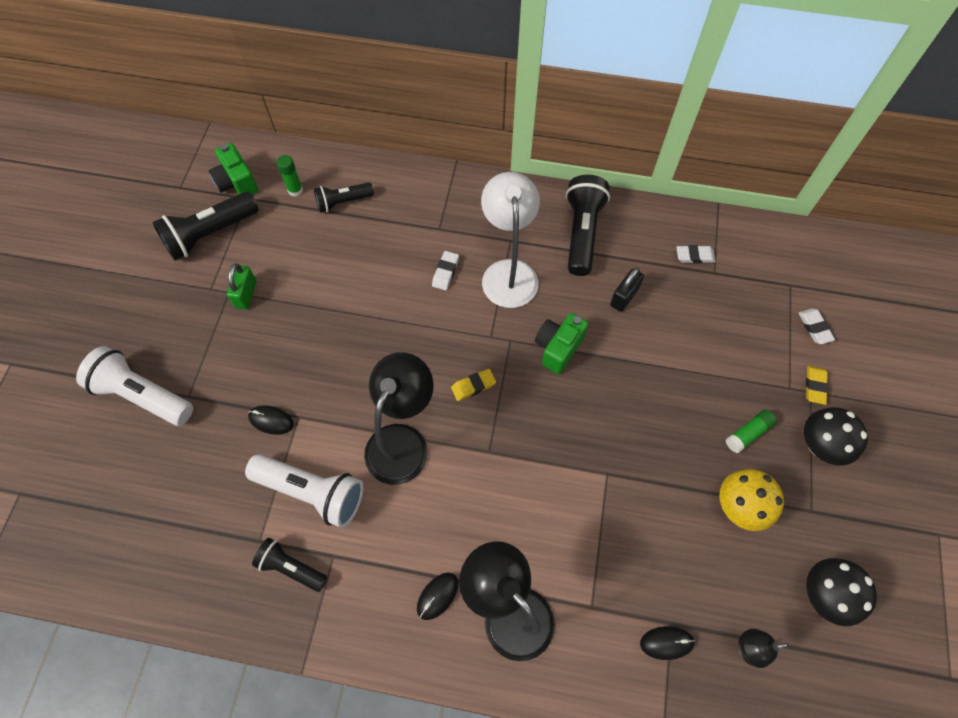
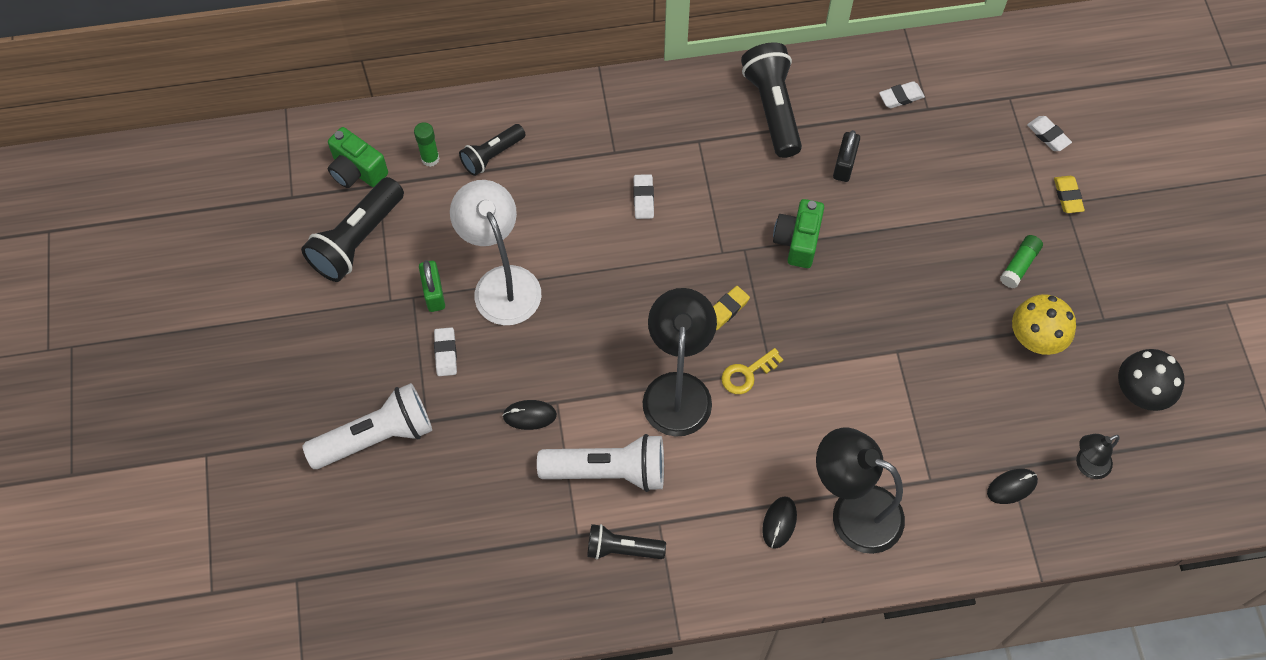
camera: 20 degrees left, 0 degrees up
white flashlight [76,346,193,426] -> white flashlight turned 150 degrees clockwise [302,383,432,469]
white lamp [481,172,540,308] -> white lamp moved to [450,180,541,325]
black mushroom [804,407,868,466] -> none
none -> white eraser [434,327,457,376]
none -> yellow key [721,348,783,394]

